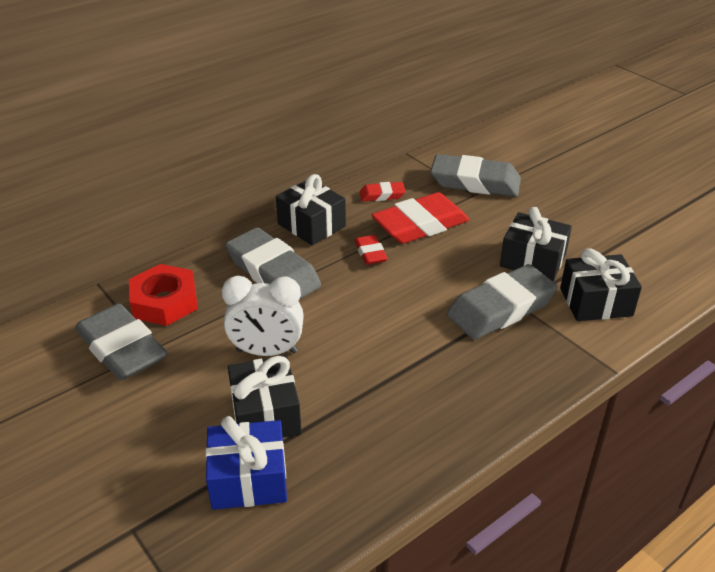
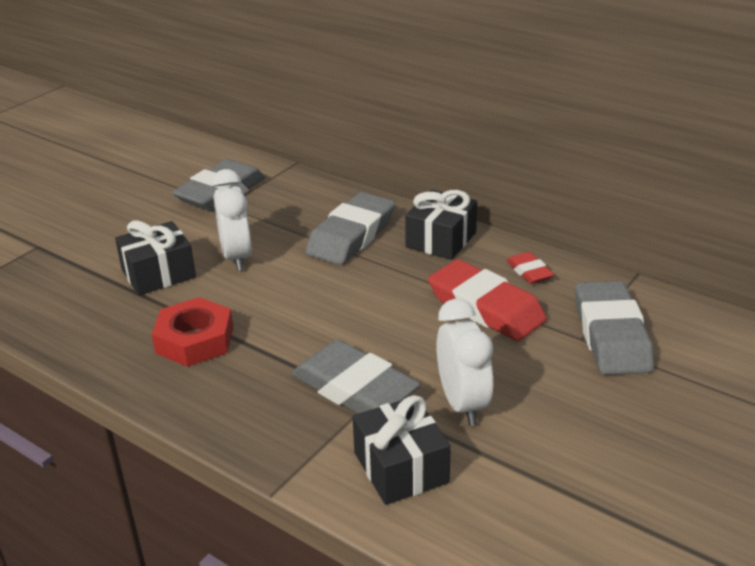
camera: 75 degrees right, 5 degrees down
red nut [129,264,198,326] -> red nut moved to [152,297,233,367]
blue gift [205,416,287,510] -> none
red eraser [355,235,388,265] -> none
black gift [500,207,572,281] -> white clock [436,299,493,426]

